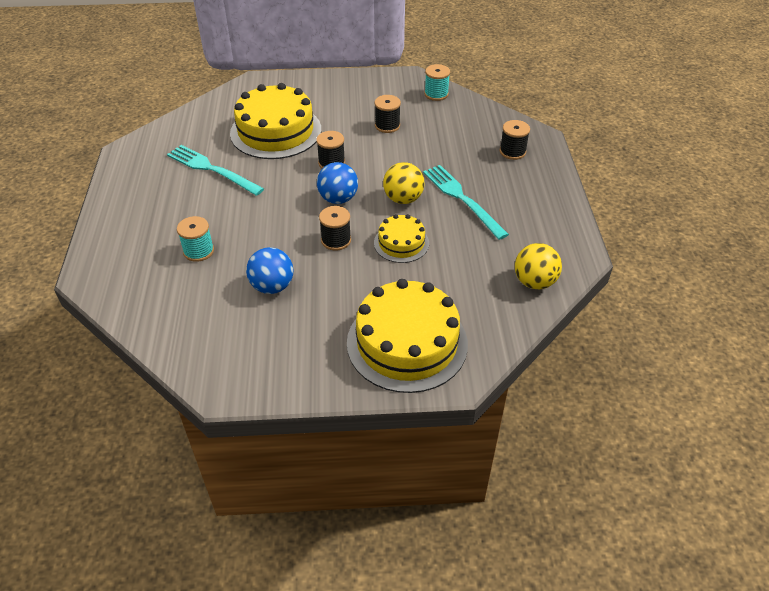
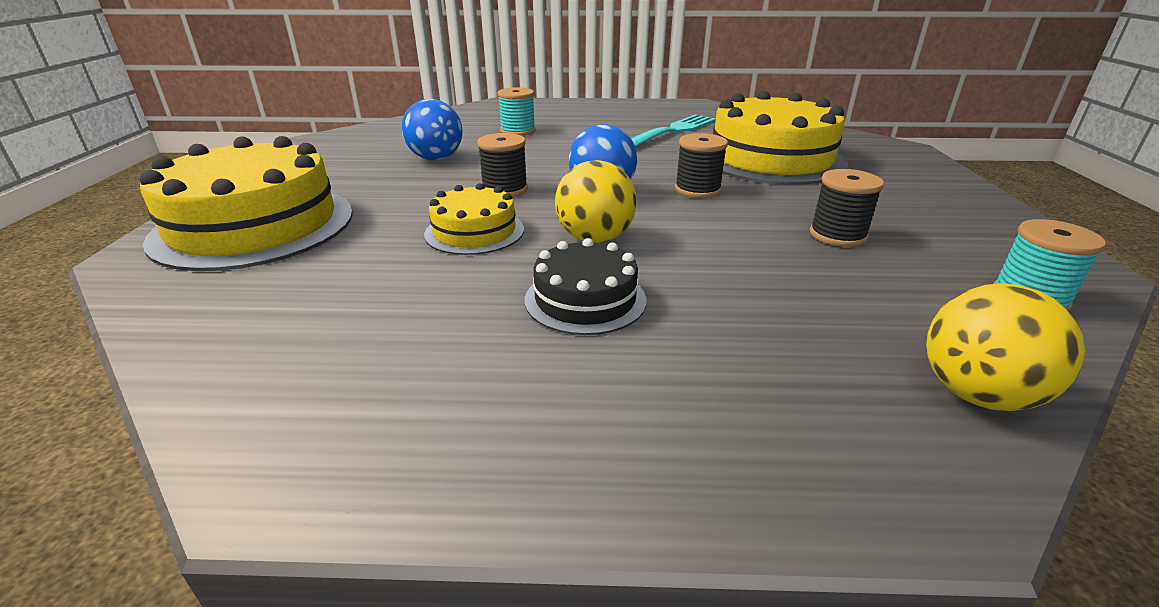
camera: 95 degrees right, 15 degrees down
turquoise fork [423,165,509,240] -> black cake [525,238,646,335]
black spool [500,120,530,160] -> none
yellow ball [515,243,562,289] -> yellow ball moved to [926,283,1085,411]

